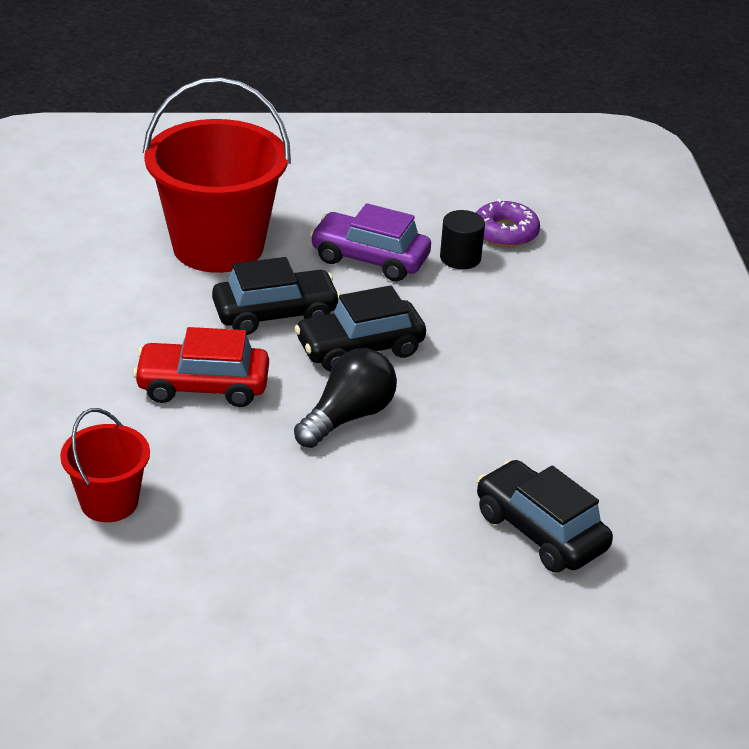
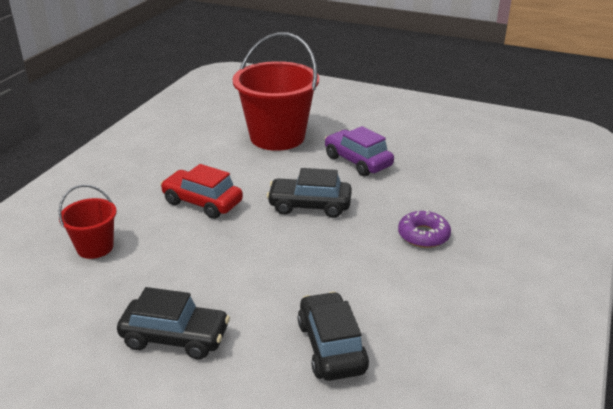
camera: 30 degrees right, 5 degrees down
black car [212,257,341,335] -> black car moved to [117,287,230,359]
black light bulb [294,348,397,448] -> none
black cylinder [440,210,485,269] -> none
purple donut [476,199,540,247] -> purple donut moved to [398,210,451,248]

